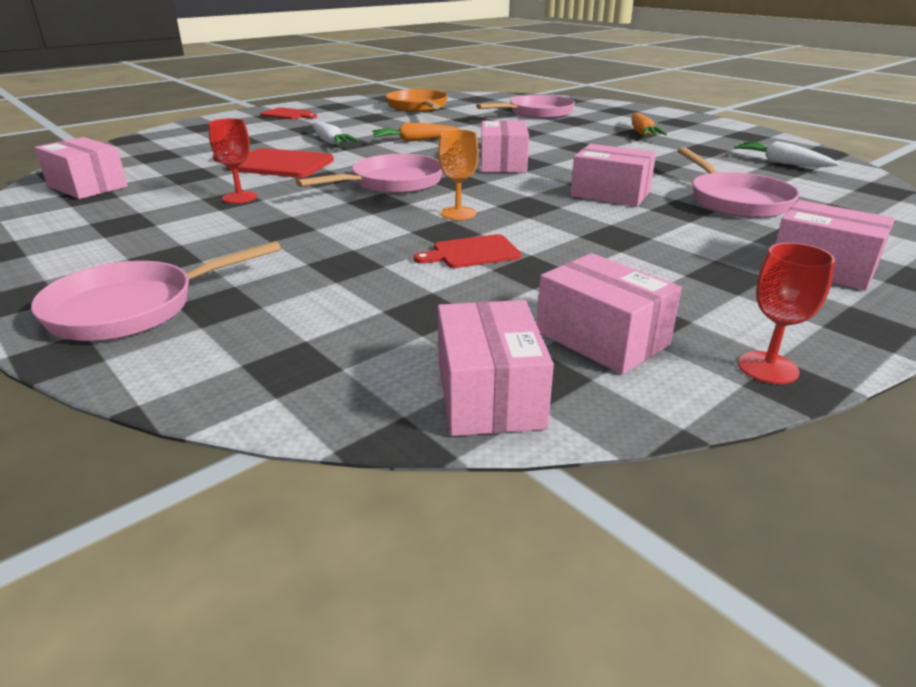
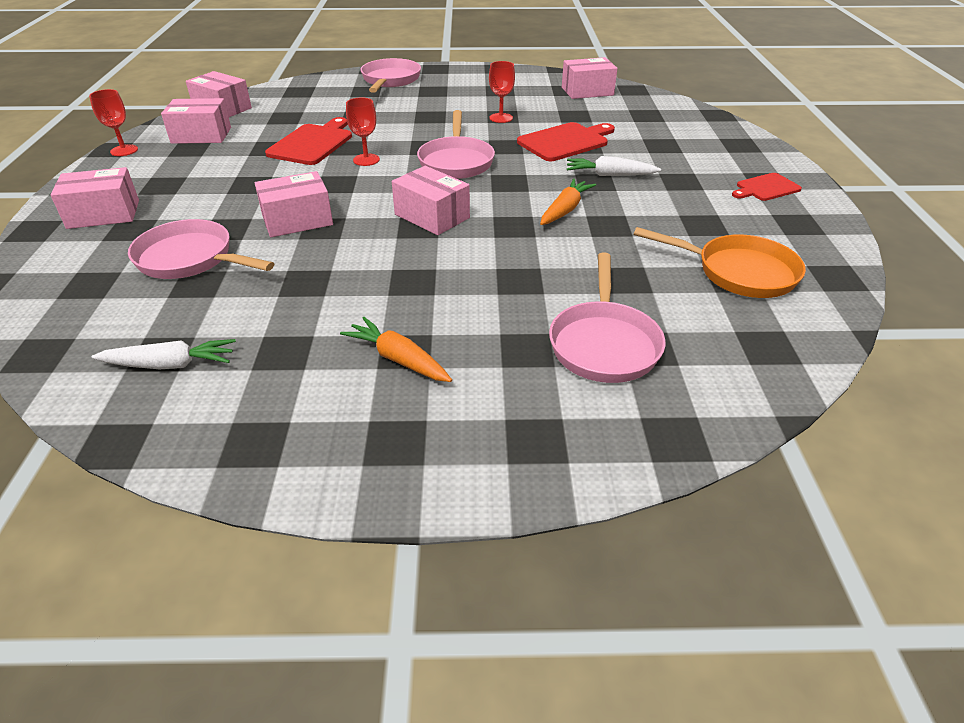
camera: 130 degrees right, 10 degrees up
red cutting board [413,234,521,268] -> red cutting board [265,117,352,165], size x1.64
orange goblet [438,130,479,220] -> red goblet [346,97,380,166]

